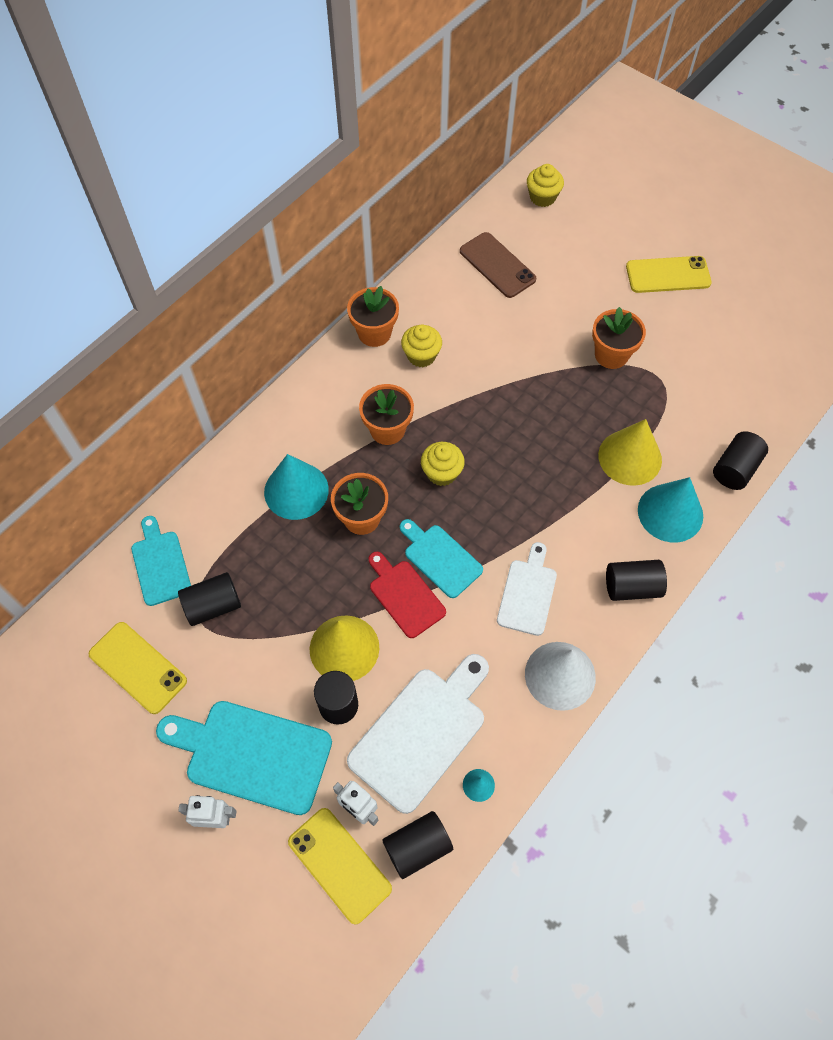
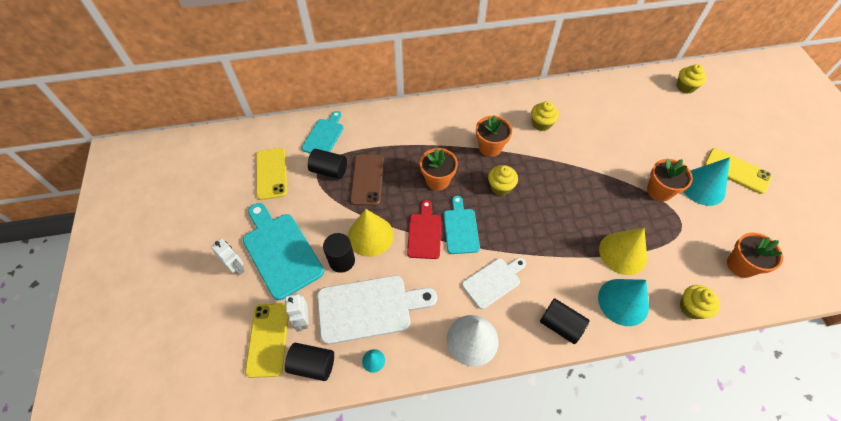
camera: 40 degrees right, 5 degrees down
turquoise cone [264,454,329,520] -> turquoise cone moved to [684,157,730,206]
orange flower pot [347,286,399,347] -> orange flower pot moved to [727,233,783,278]
brown phone [460,232,536,298] -> brown phone moved to [350,154,384,206]
black cylinder [713,431,768,490] -> yellow cupcake [680,285,720,319]

